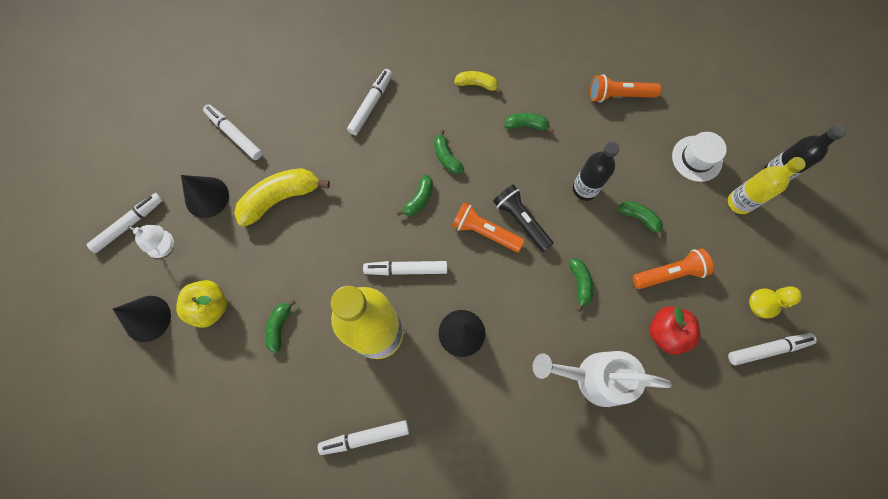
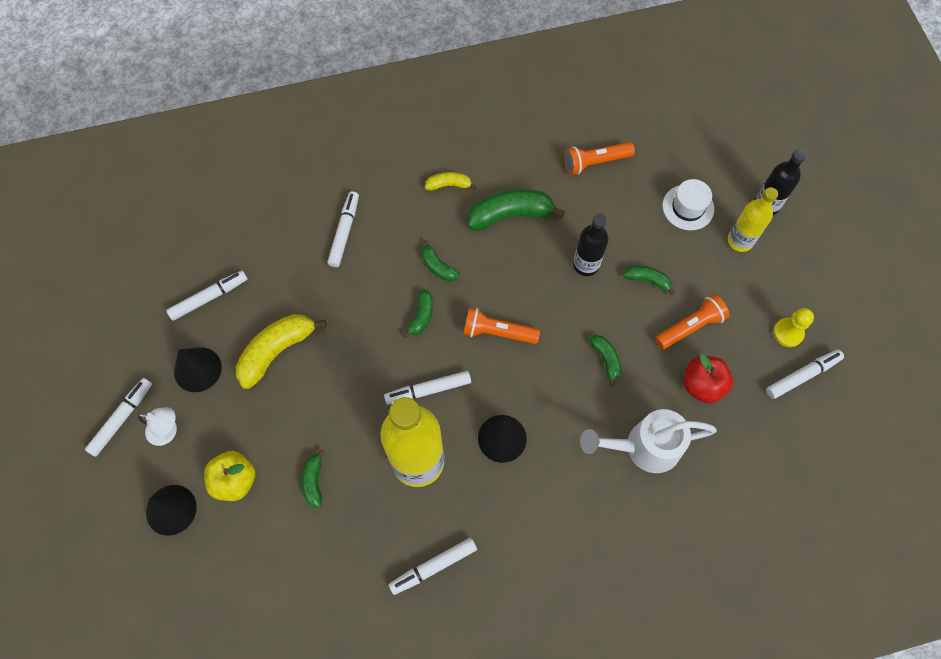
camera: 15 degrees left, 5 degrees down
white marker [203,104,262,160] -> white marker turned 120 degrees clockwise [166,270,247,321]
black flashlight [493,184,553,252] -> none
green banana [504,113,554,133] -> green banana [468,189,565,230], size x1.88

